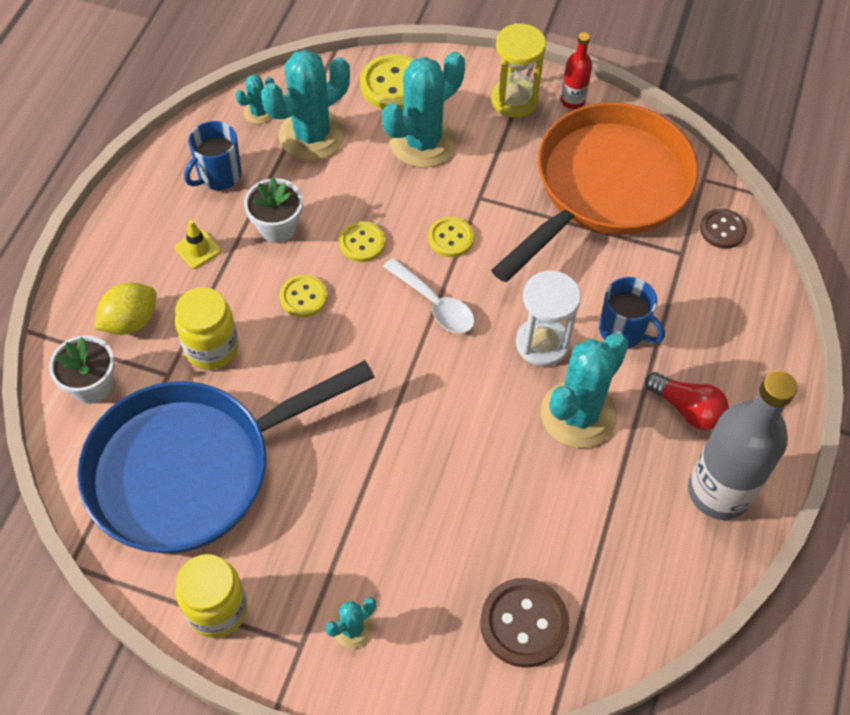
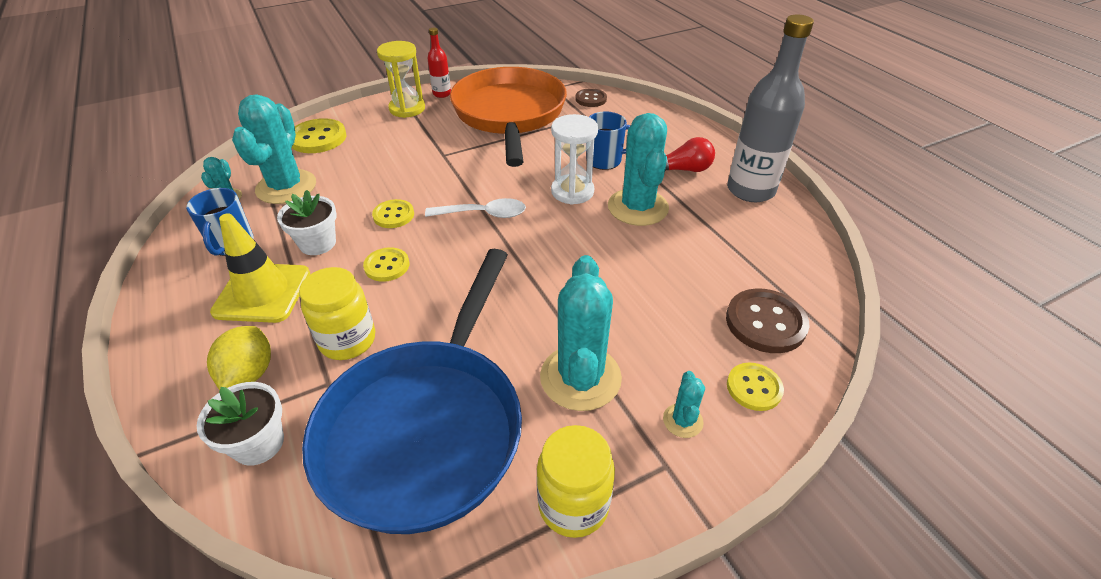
camera: 45 degrees left, 15 degrees down
yellow traffic cone [175,220,221,269] -> yellow traffic cone [210,213,310,323], size x2.10
turquoise cactus [382,51,465,168] -> turquoise cactus moved to [540,255,622,411]
yellow button [428,217,474,257] -> yellow button moved to [727,363,784,411]

